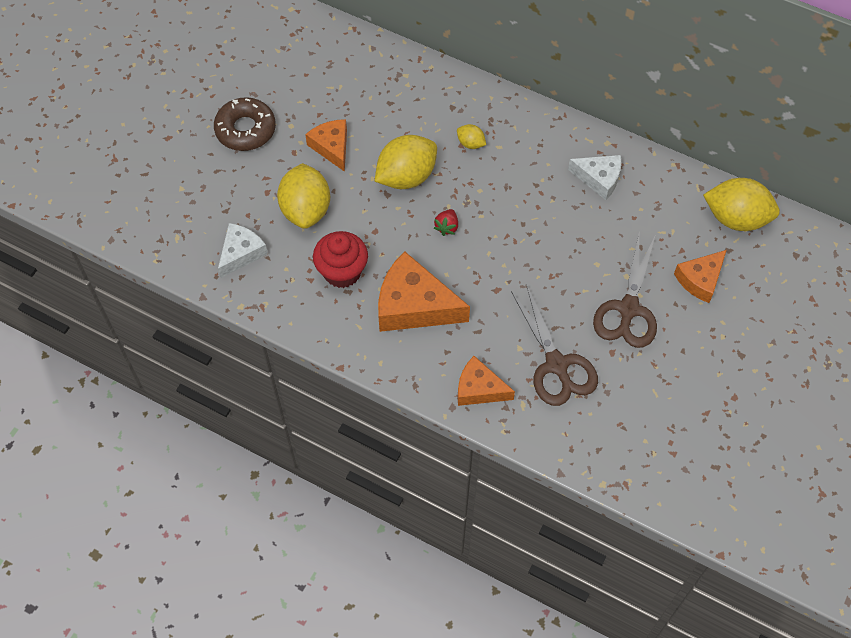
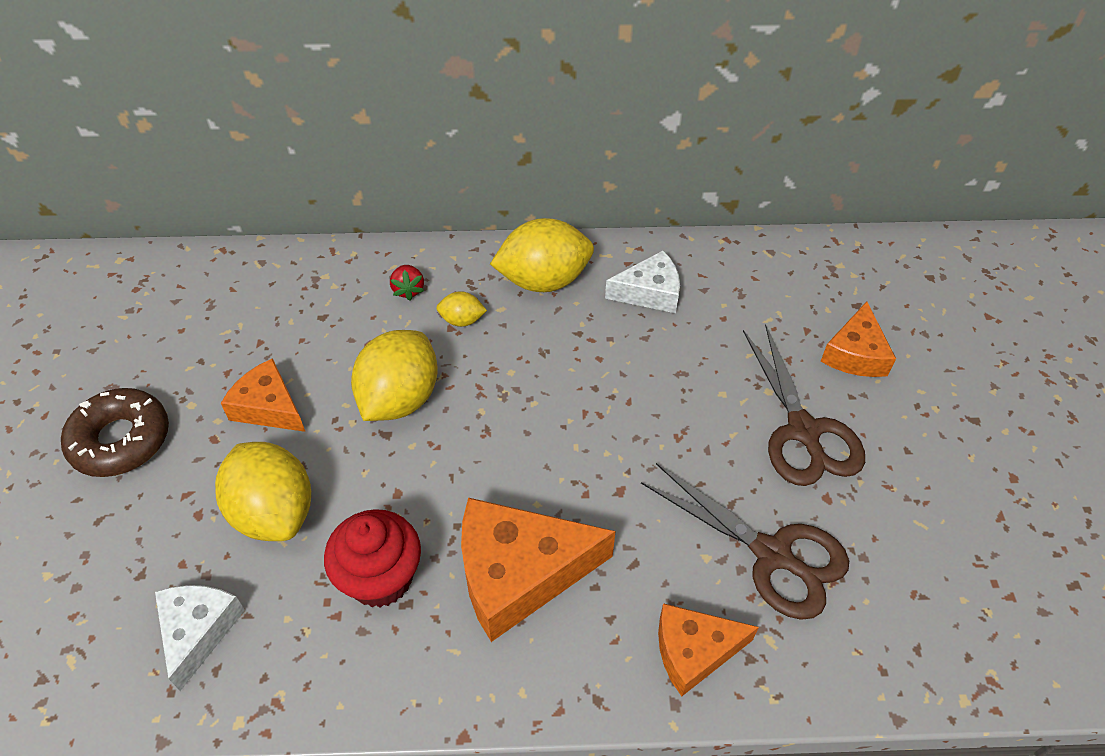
camera: 30 degrees left, 10 degrees down
red strawberry [434,209,458,236] -> red strawberry moved to [390,265,424,301]
yellow lemon [703,178,780,231] -> yellow lemon moved to [490,218,594,292]

